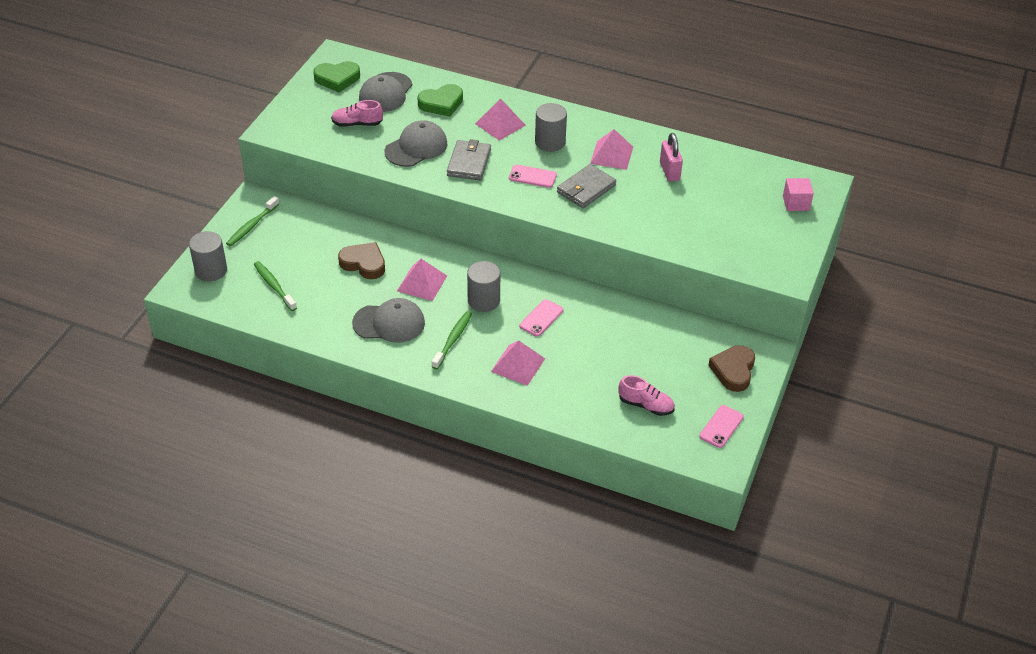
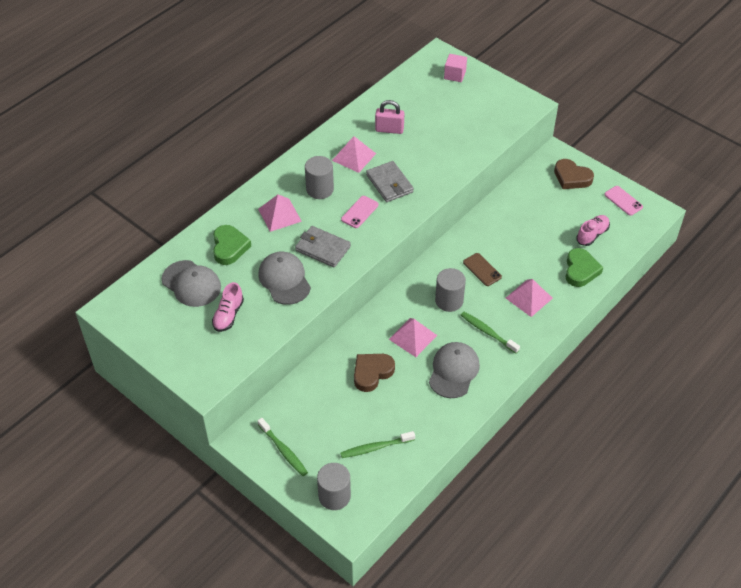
camera: 70 degrees left, 5 degrees up
green heart [313,61,360,92] -> green heart moved to [566,248,603,287]
pink phone [520,299,563,337] -> brown phone [463,253,502,286]

